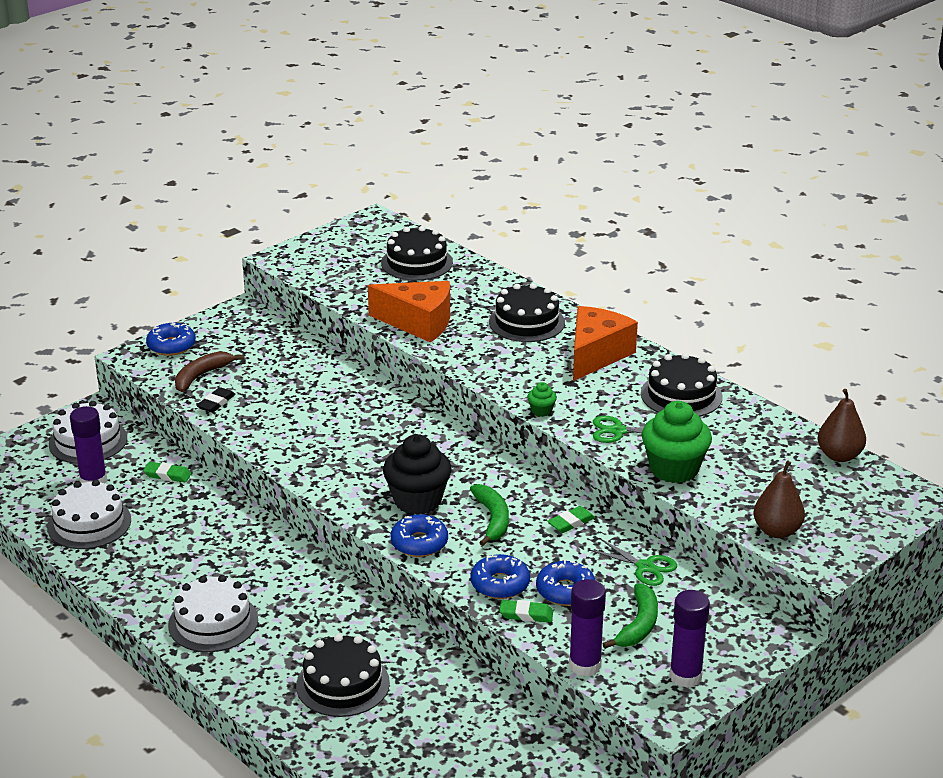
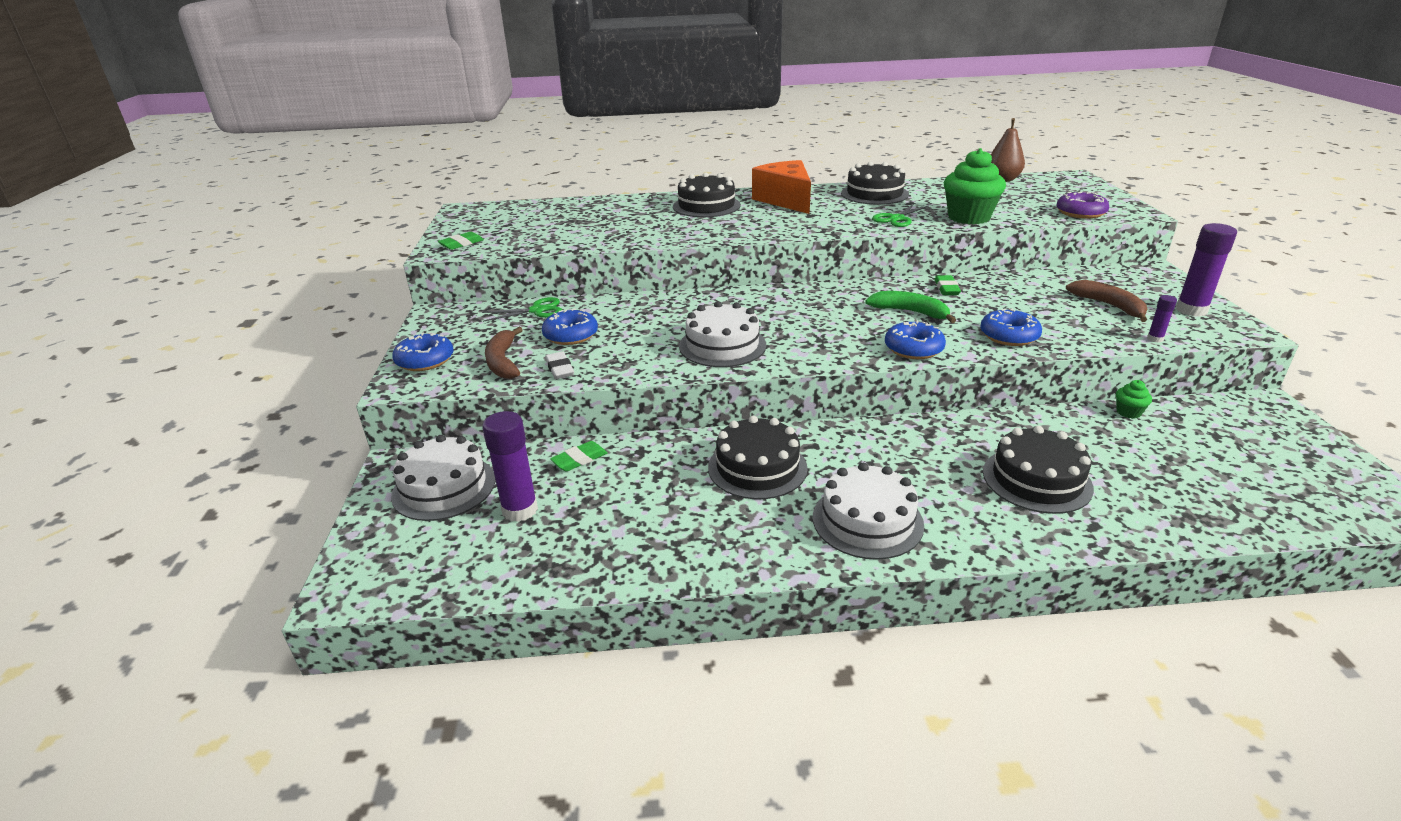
camera: 50 degrees left, 0 degrees up
white cake [47,480,131,549] -> white cake moved to [679,301,766,367]
black eraser [196,387,236,413] -> white eraser [545,352,574,379]
orange cheese [368,281,450,343] -> none
black cake [381,226,453,281] -> black cake moved to [708,416,808,499]
black cupcake [383,434,452,515] -> none
green eraser [499,600,553,622] -> green eraser moved to [438,232,484,250]
green cupcake [528,382,557,417] -> green cupcake moved to [1116,380,1152,419]
blue donut [536,560,595,606] -> blue donut moved to [542,308,598,345]
purple glue stick [569,579,606,677] -> purple glue stick [1147,295,1177,343], size x0.49
green scissors [588,538,677,586] -> green scissors moved to [482,297,562,322]
green banana [603,583,658,649] -> brown banana [1066,280,1147,322]
brown pear [753,461,805,538] -> purple donut [1057,192,1109,219]

